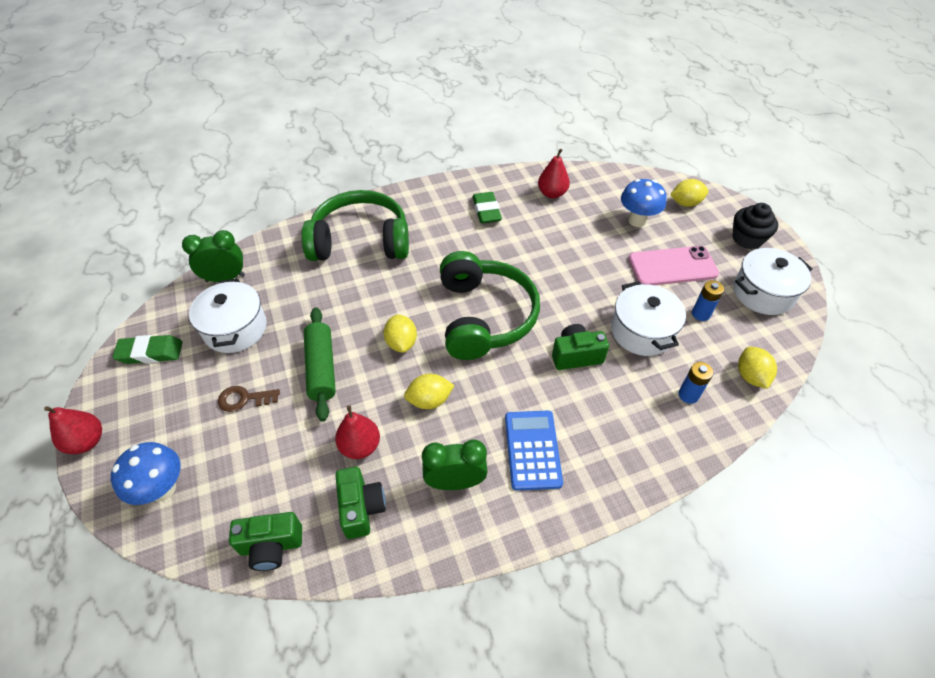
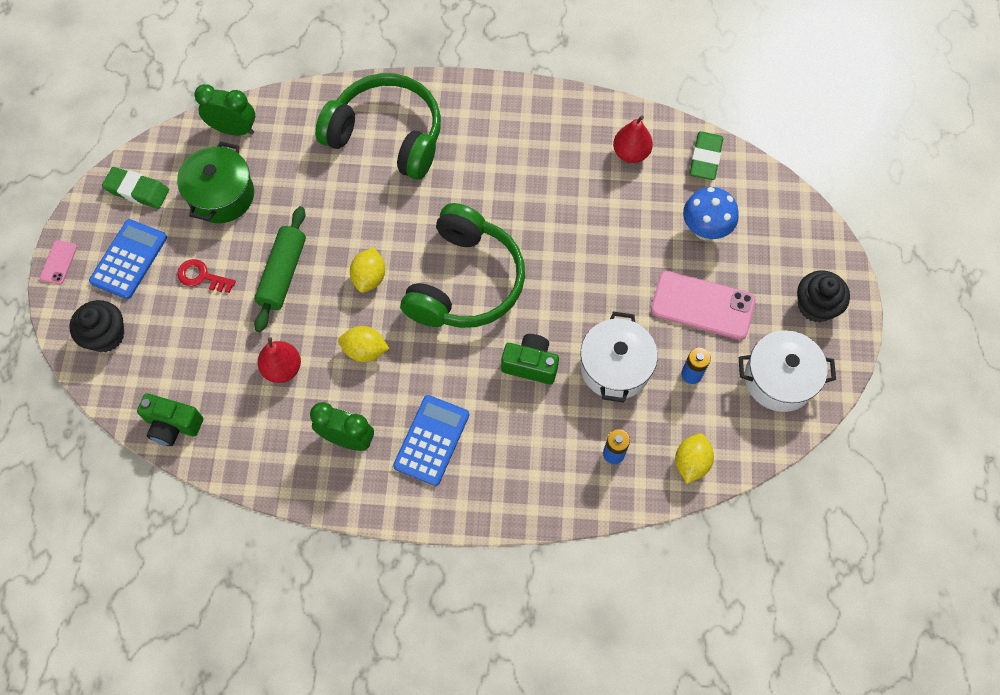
camera: 25 degrees right, 15 degrees up
red pear [44,406,102,454] -> pink phone [40,240,77,284]
blue mushroom [111,442,180,505] -> black cupcake [69,300,124,352]
white pot [189,279,267,353] -> green pot [177,141,254,223]
brown key [218,386,280,412] -> red key [177,259,236,293]
green camera [335,467,386,539] -> none
green eraser [472,192,502,223] -> green eraser moved to [690,131,723,180]
yellow lemon [671,179,709,207] -> none
none -> blue calculator [89,219,167,299]

